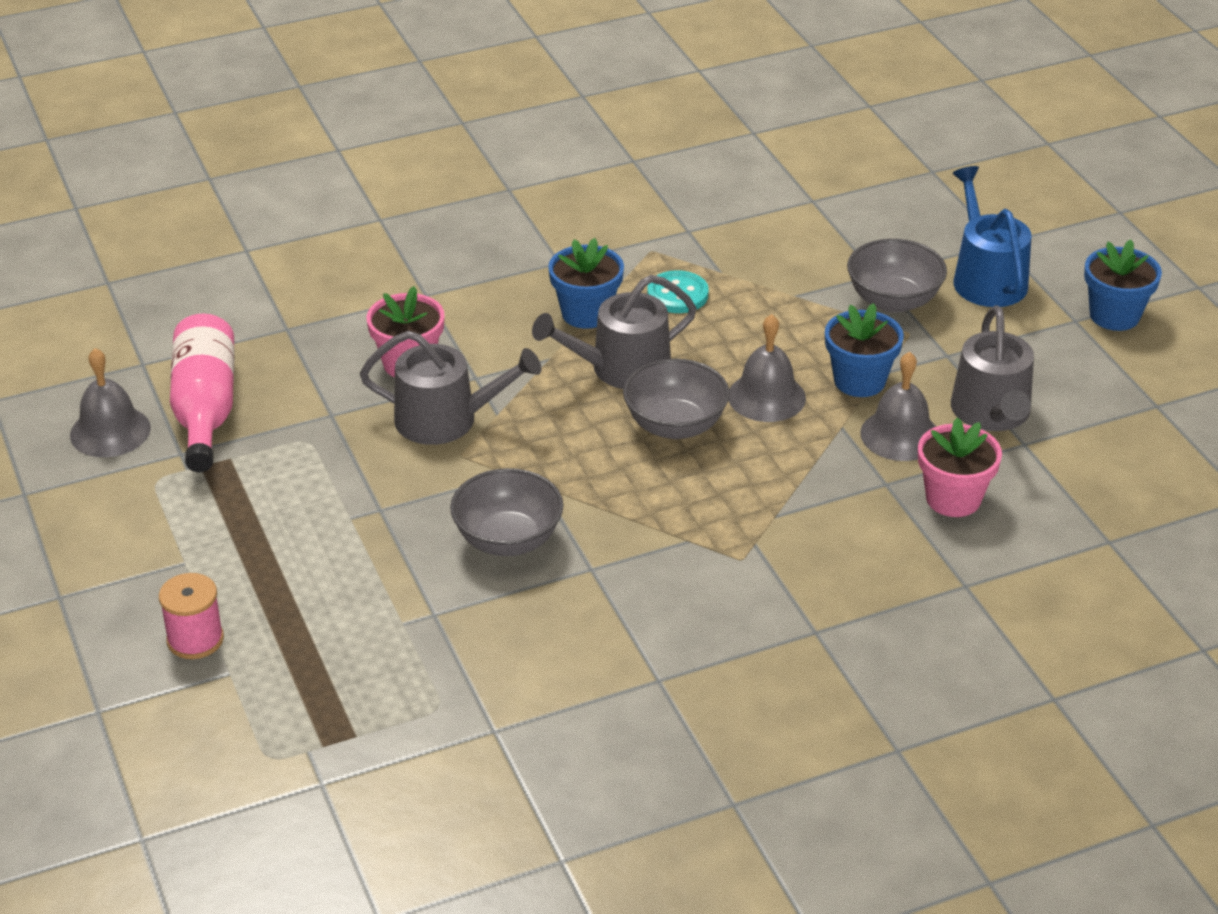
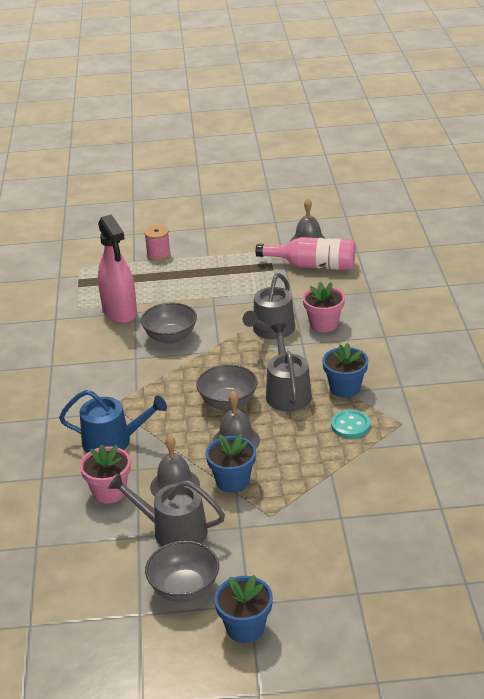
camera: 110 degrees right, 5 degrees down
grey bowl [847,239,947,313] -> grey bowl moved to [145,541,219,602]
blue watering can [953,166,1031,307] -> blue watering can moved to [59,390,167,453]
none -> pink spray bottle [98,214,137,324]

